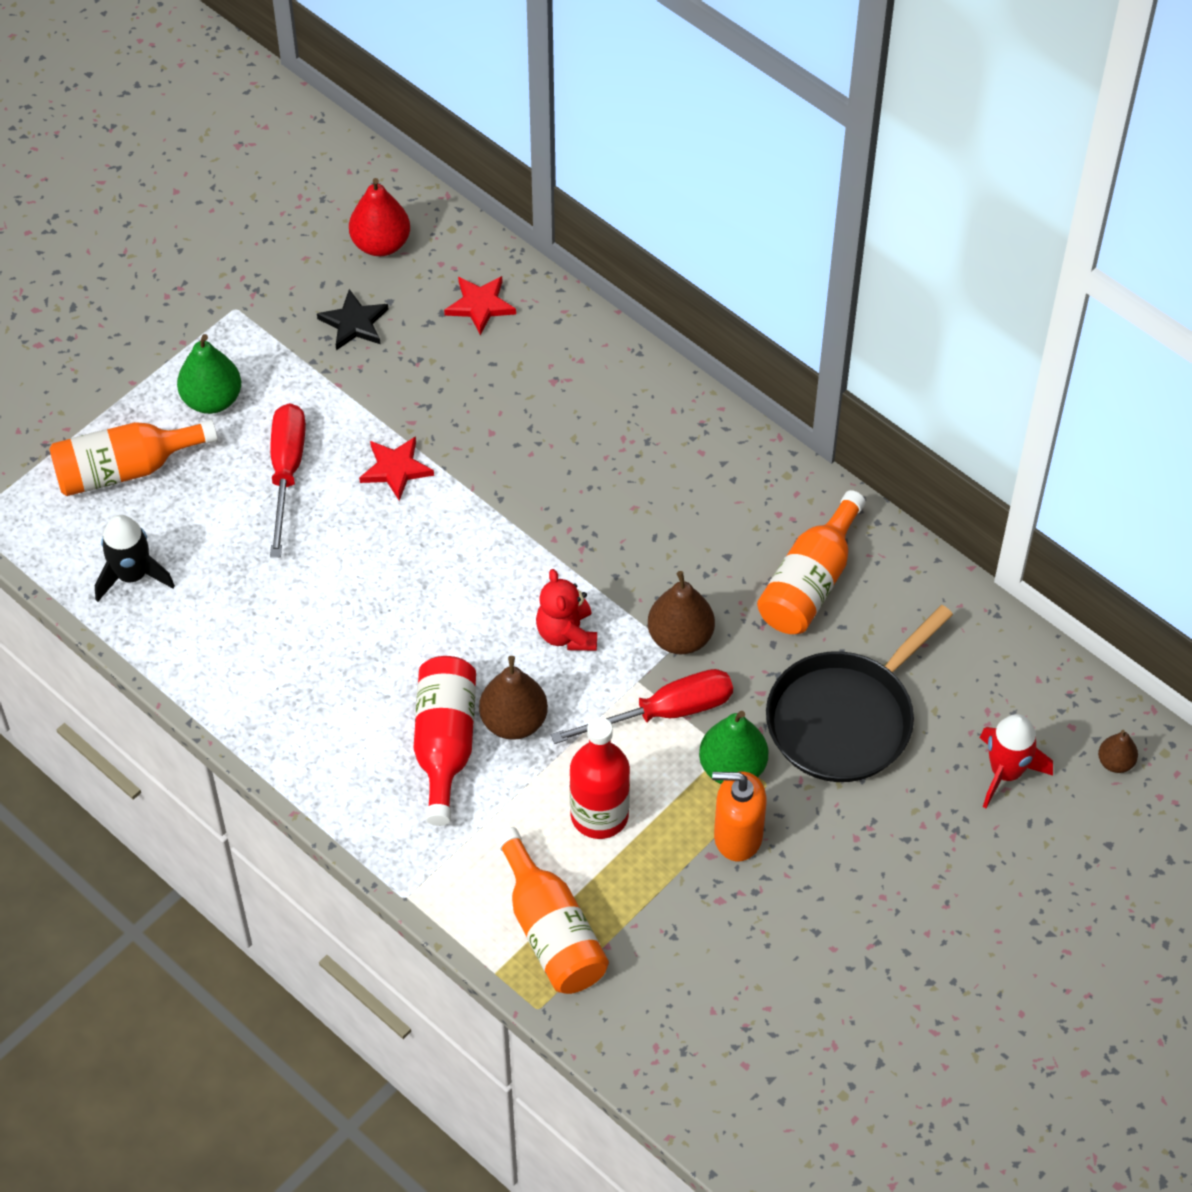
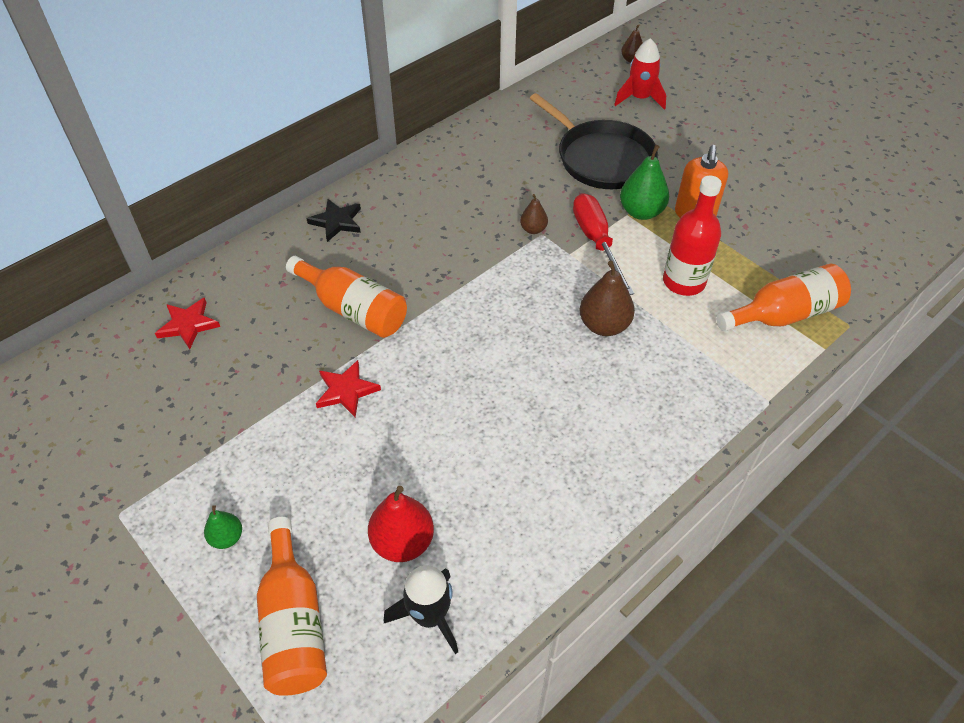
camera: 85 degrees left, 5 degrees down
green pear [177,334,241,414] -> green pear [204,505,242,549], size x0.57
red screwdriver [270,403,306,557] -> none
black star [317,289,389,350] -> black star moved to [307,199,361,242]
red pear [349,178,410,256] -> red pear moved to [368,486,434,562]
red bottle [414,656,476,826] -> none
red teddy bear [536,569,597,651] -> none
brown pear [648,571,715,654] -> brown pear [520,194,548,234], size x0.57
orange bottle [757,490,866,634] -> orange bottle moved to [286,256,407,338]

